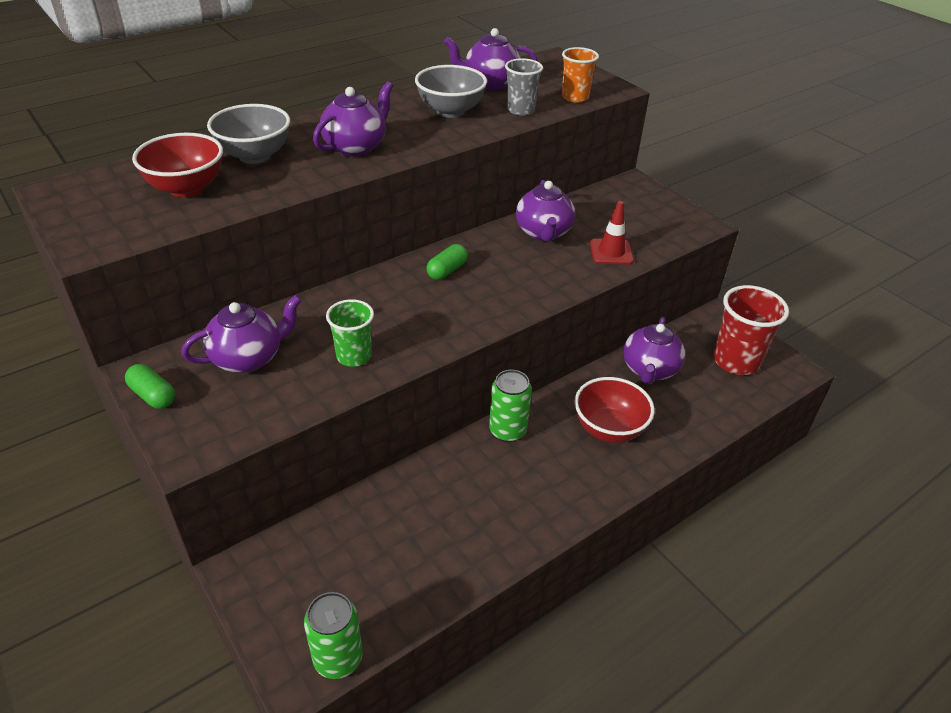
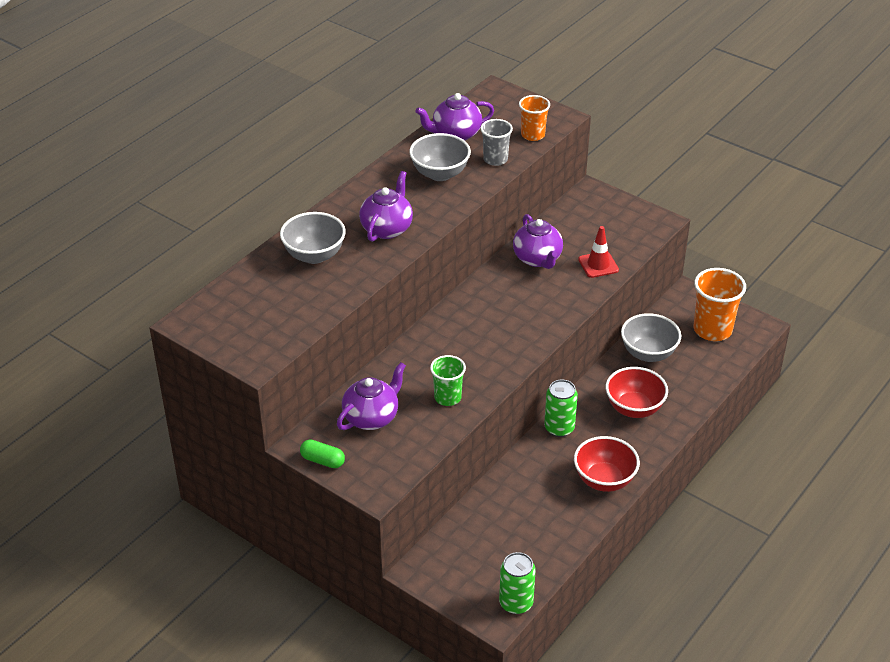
camera: 15 degrees left, 0 degrees up
red bowl [132,133,223,197] -> red bowl moved to [574,436,640,492]
green capsule [426,244,468,280] -> none
purple teapot [623,317,685,385] -> grey bowl [621,313,681,362]
red cup [713,285,789,375] -> orange cup [694,268,746,341]

